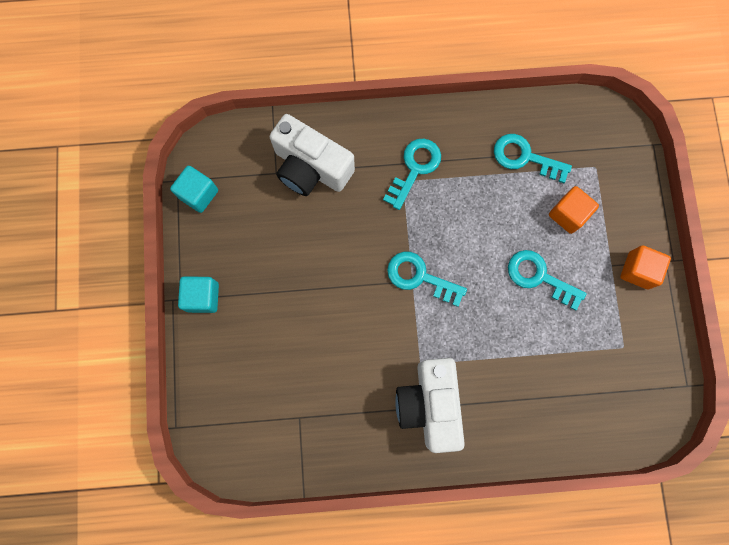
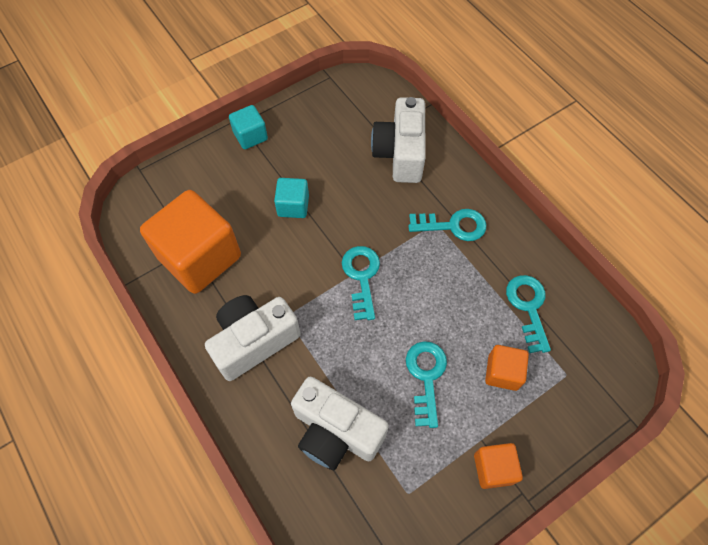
camera: 60 degrees right, 15 degrees down
turquoise cube [170,166,218,213] -> turquoise cube moved to [274,178,309,218]
none -> orange cube [140,190,241,294]
none -> white camera [291,376,389,470]

